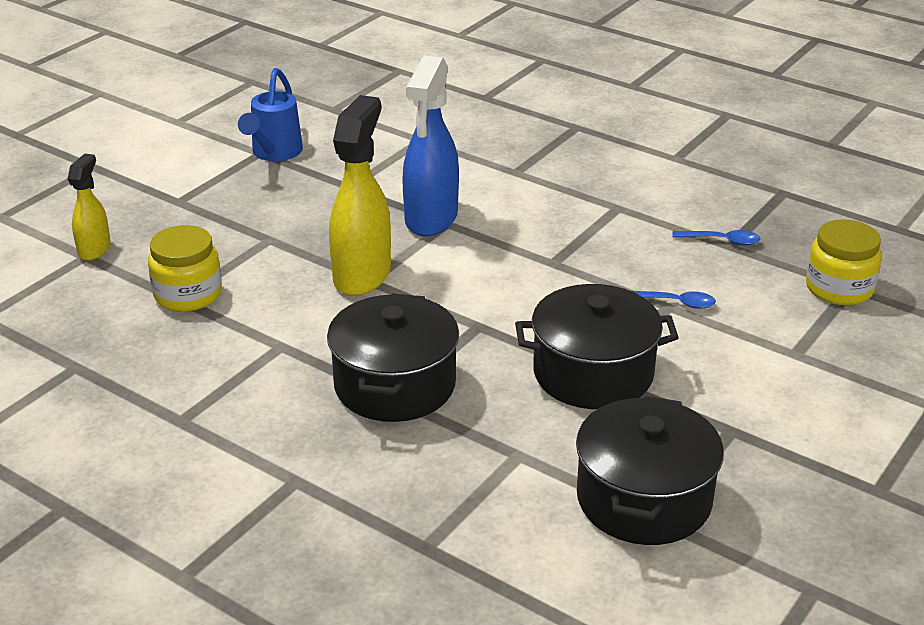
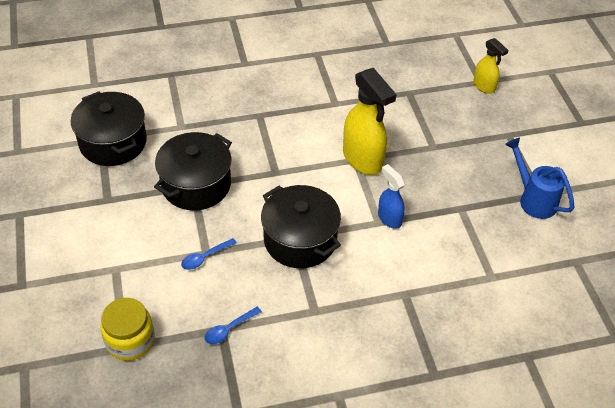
camera: 130 degrees right, 15 degrees up
yellow jar [148,225,222,312] -> none
black pot [327,293,459,422] -> black pot moved to [261,185,341,268]
blue spray bottle [402,56,459,237] -> blue spray bottle [378,164,405,229], size x0.56

